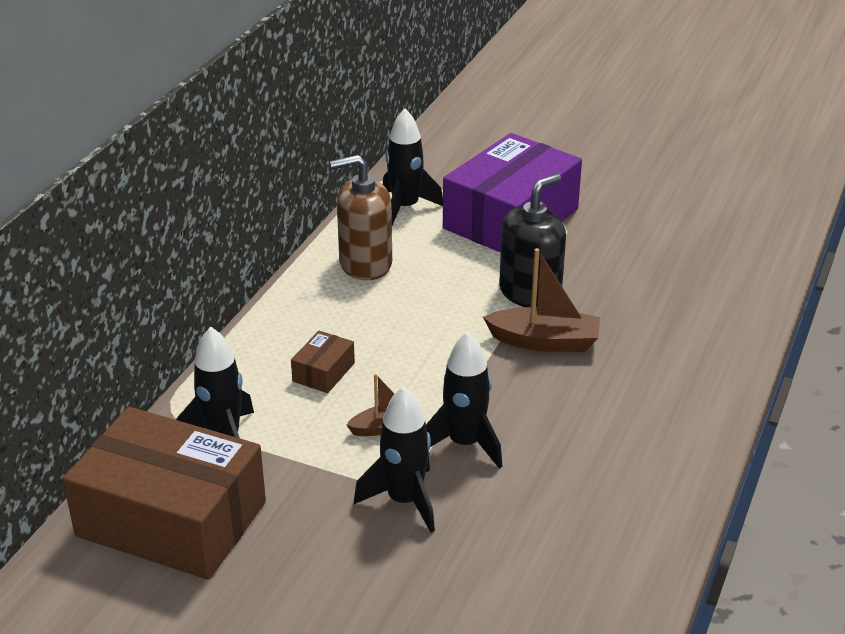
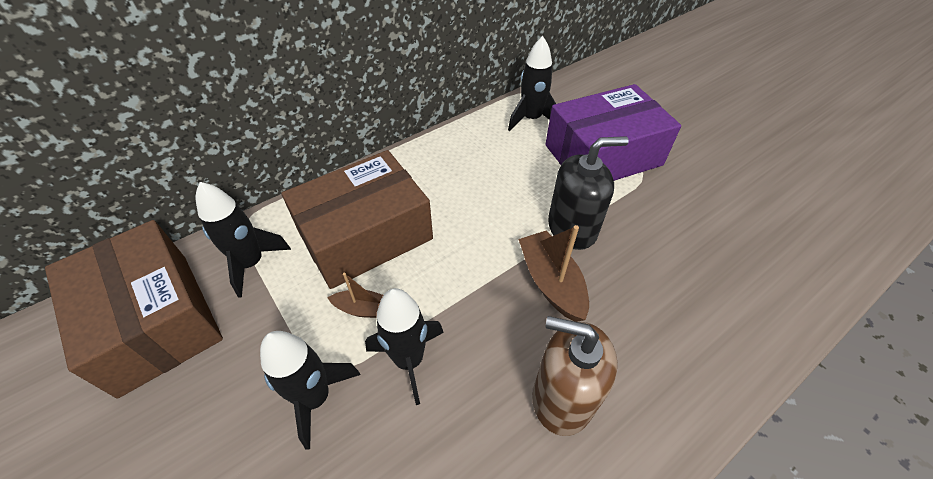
camera: 30 degrees right, 15 degrees up
brown box [291,331,355,393] -> brown box [281,150,433,289], size x2.47
brown soap dispenser [330,155,392,280] -> brown soap dispenser moved to [533,316,617,436]
brown boat [483,248,600,352] -> brown boat turned 150 degrees counterclockwise [518,225,589,322]

